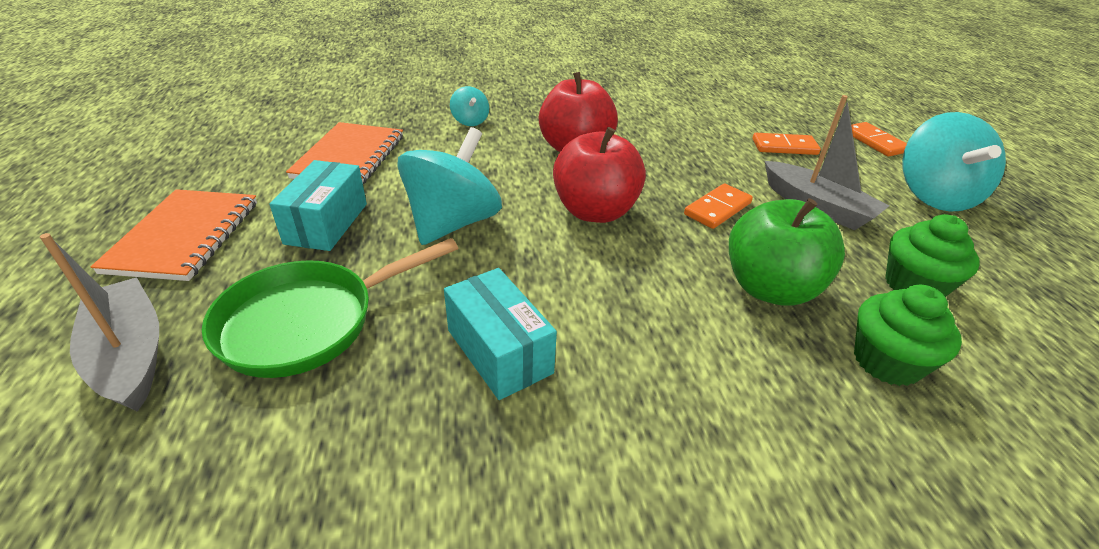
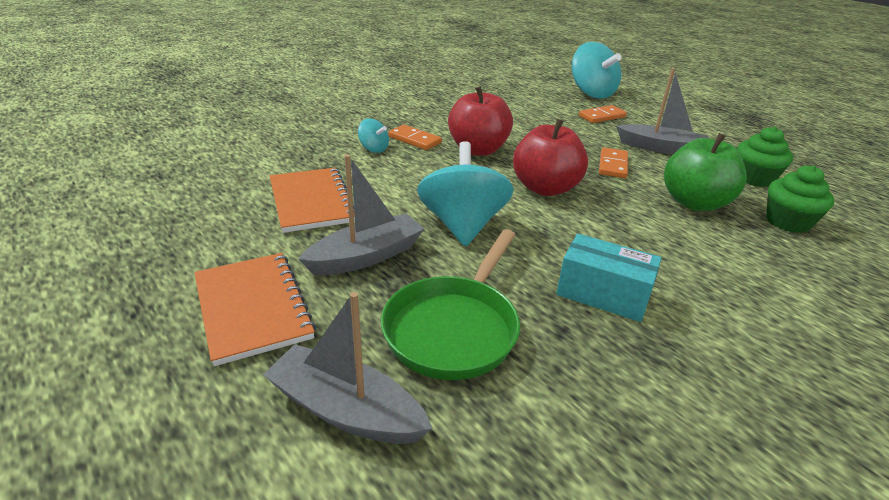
camera: 30 degrees left, 5 degrees down
turquoise box [269,160,367,251] -> grey boat [299,154,424,275]
orange domino [851,122,907,157] -> orange domino moved to [388,125,442,150]
turquoise spinning top [902,112,1006,212] -> turquoise spinning top moved to [572,42,621,99]

